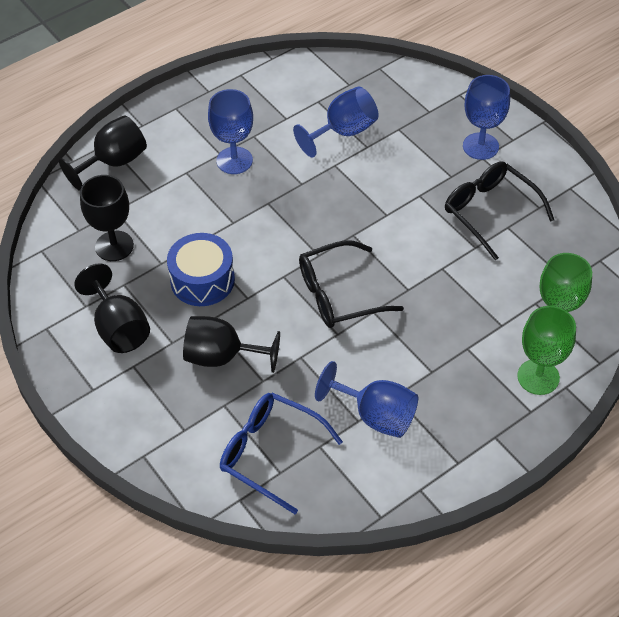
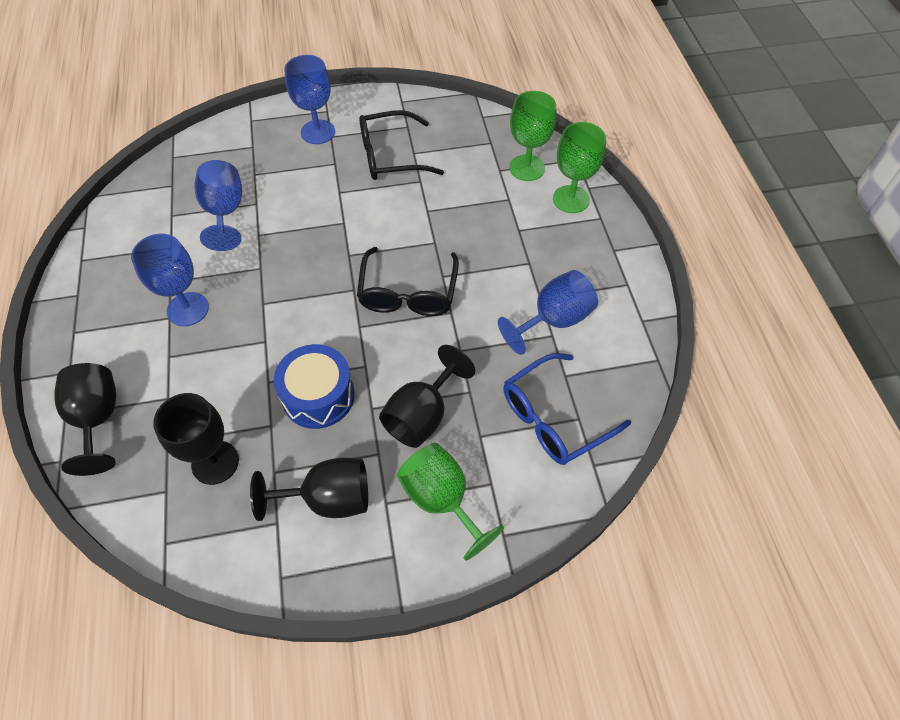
camera: 65 degrees left, 5 degrees up
none -> green goblet [397,443,504,561]

